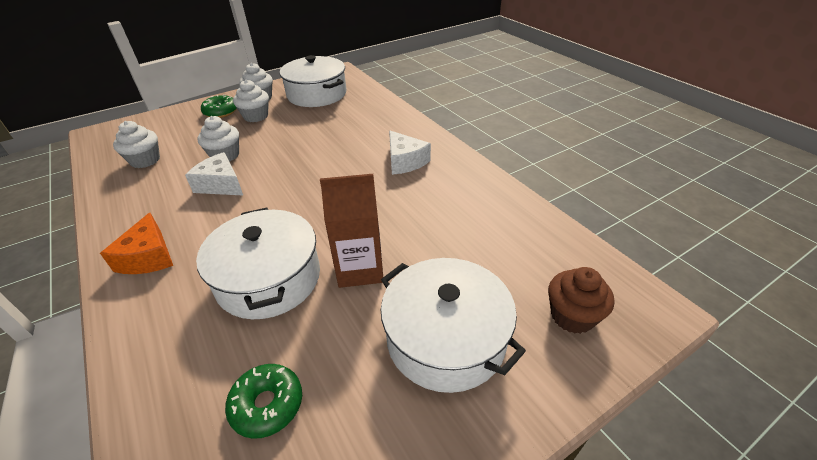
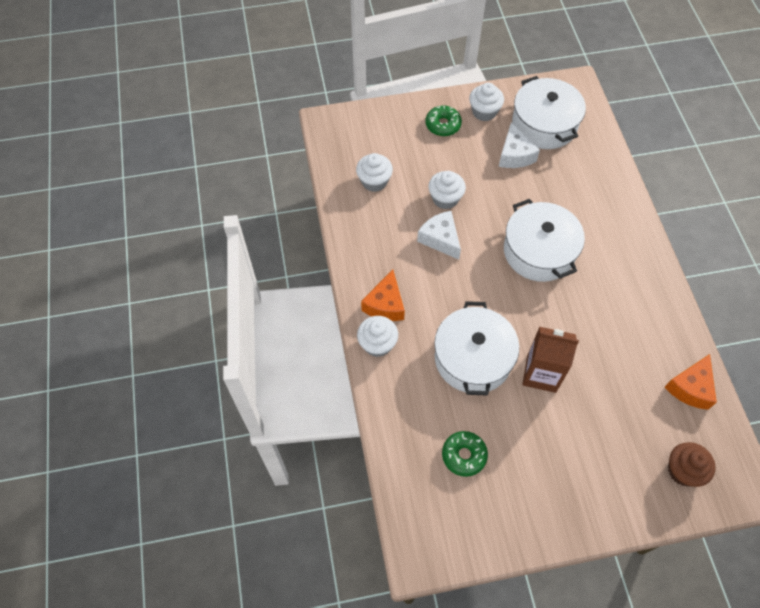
camera: 20 degrees right, 20 degrees up
white cupcake [233,80,269,122] -> white cupcake moved to [357,316,398,357]
white pot [381,258,526,393] -> white pot moved to [504,199,585,282]
white cheese [389,130,431,175] -> white cheese moved to [499,123,540,168]
none -> orange cheese [664,354,717,410]

